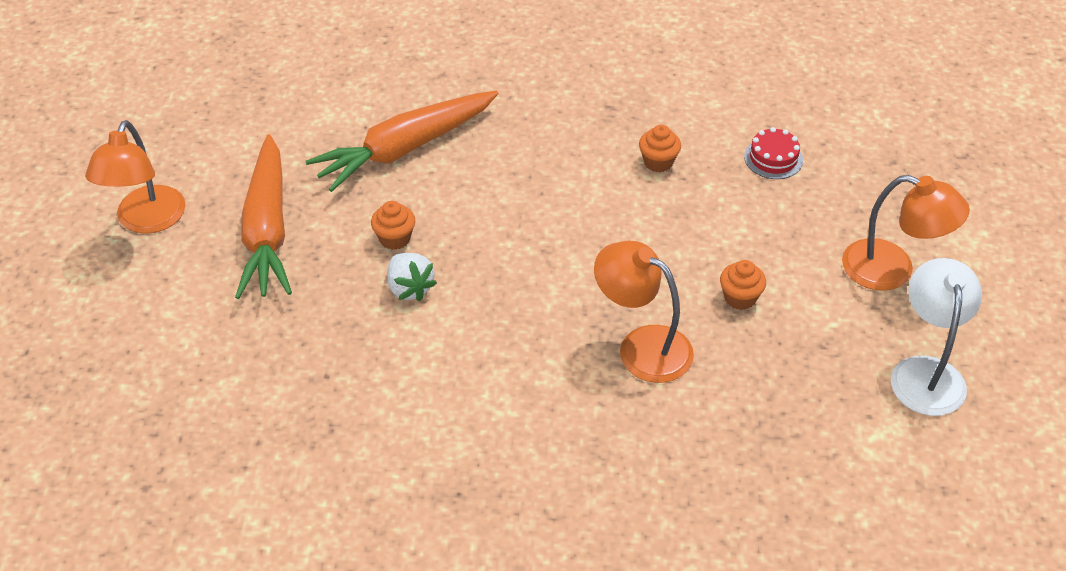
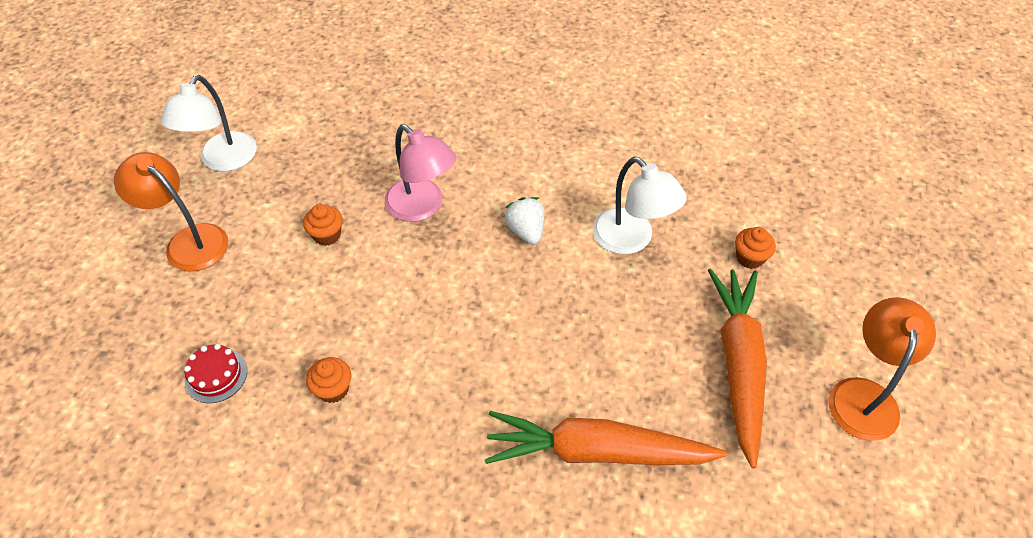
camera: 170 degrees left, 5 degrees up
orange carrot [306,90,498,192] -> orange carrot turned 150 degrees counterclockwise [485,411,728,465]
orange cupcake [371,201,415,250] -> orange cupcake moved to [735,227,776,269]
white strawberry [387,253,437,301] -> white strawberry moved to [504,197,544,245]
orange lamp [594,240,694,383] -> pink lamp [385,124,456,222]
none -> white lamp [593,157,687,254]

